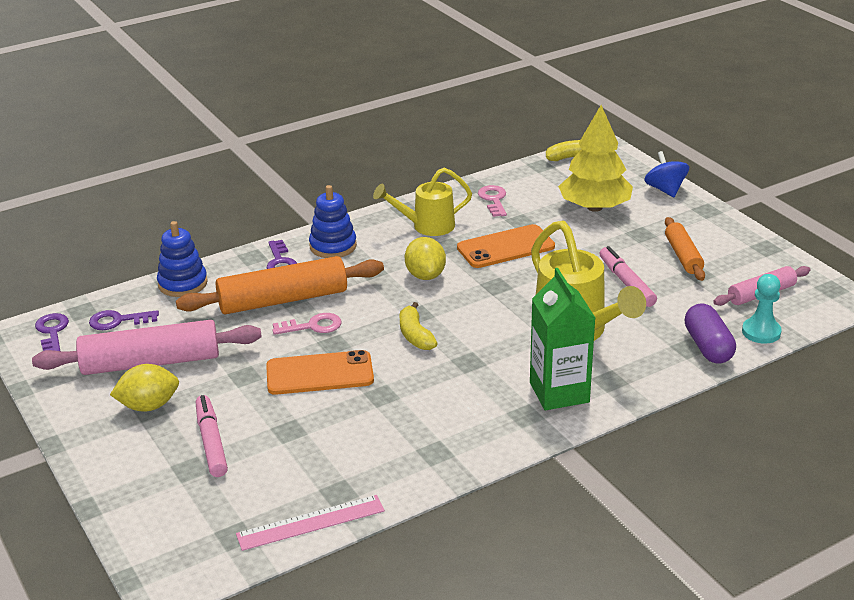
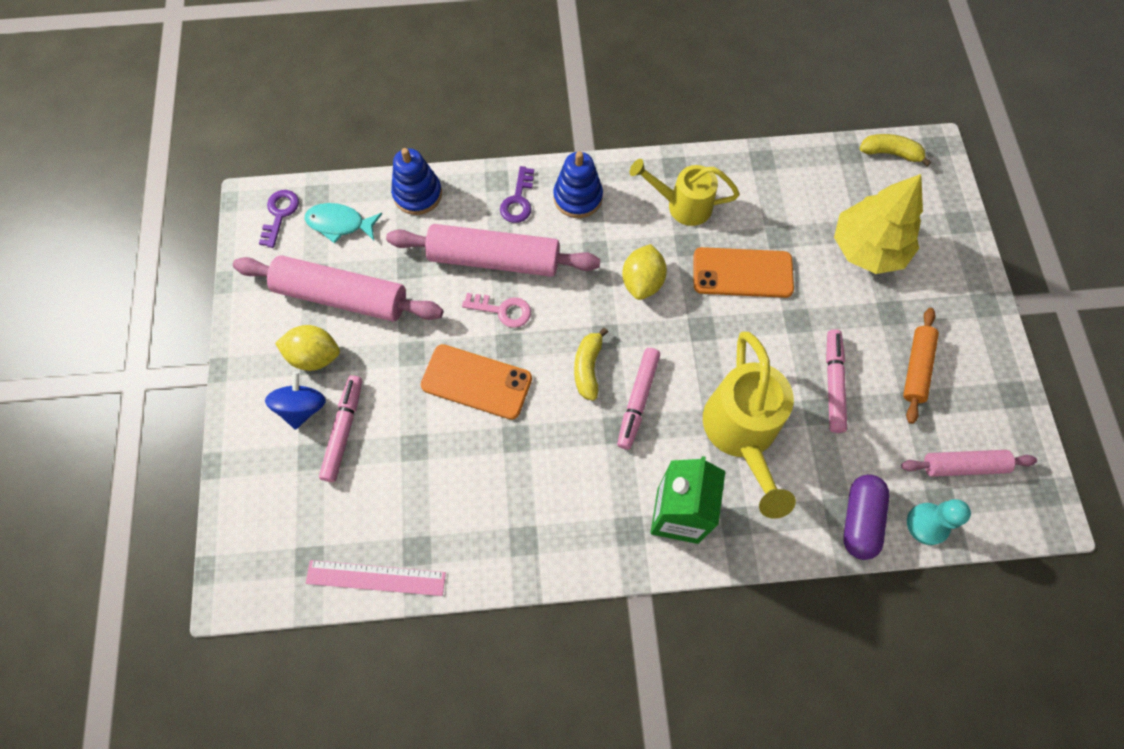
camera: 25 degrees right, 35 degrees up
purple key [89,310,159,330] -> turquoise fish [305,203,382,243]
orange rolling pin [176,256,384,314] -> pink rolling pin [386,224,600,277]
pink key [478,185,507,217] -> none
blue spinning top [644,151,689,197] -> blue spinning top moved to [265,371,326,430]
none -> pink marker [617,348,660,450]

